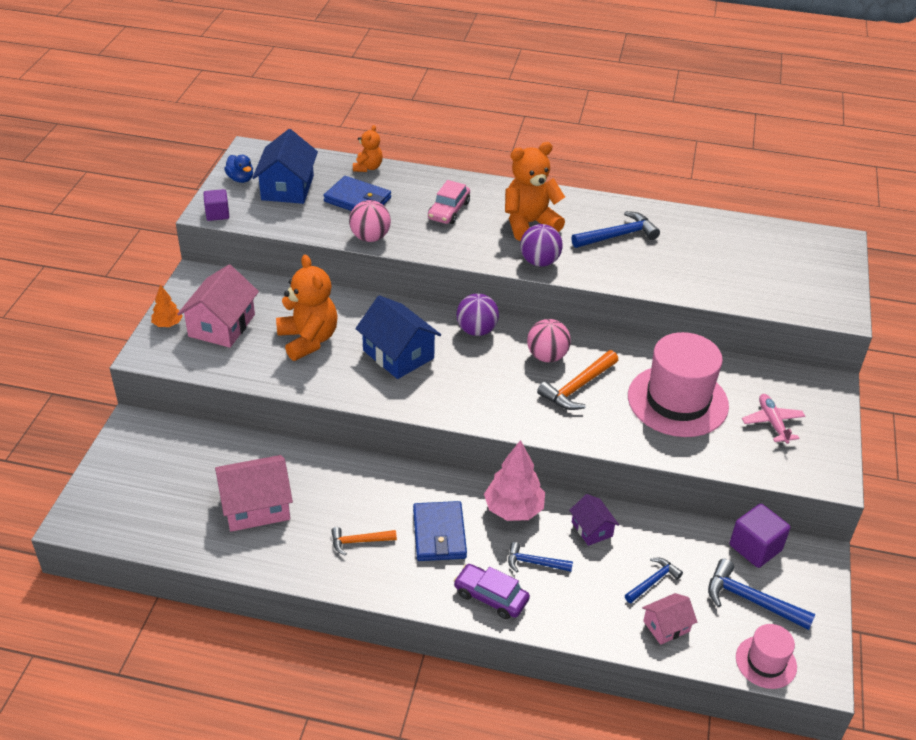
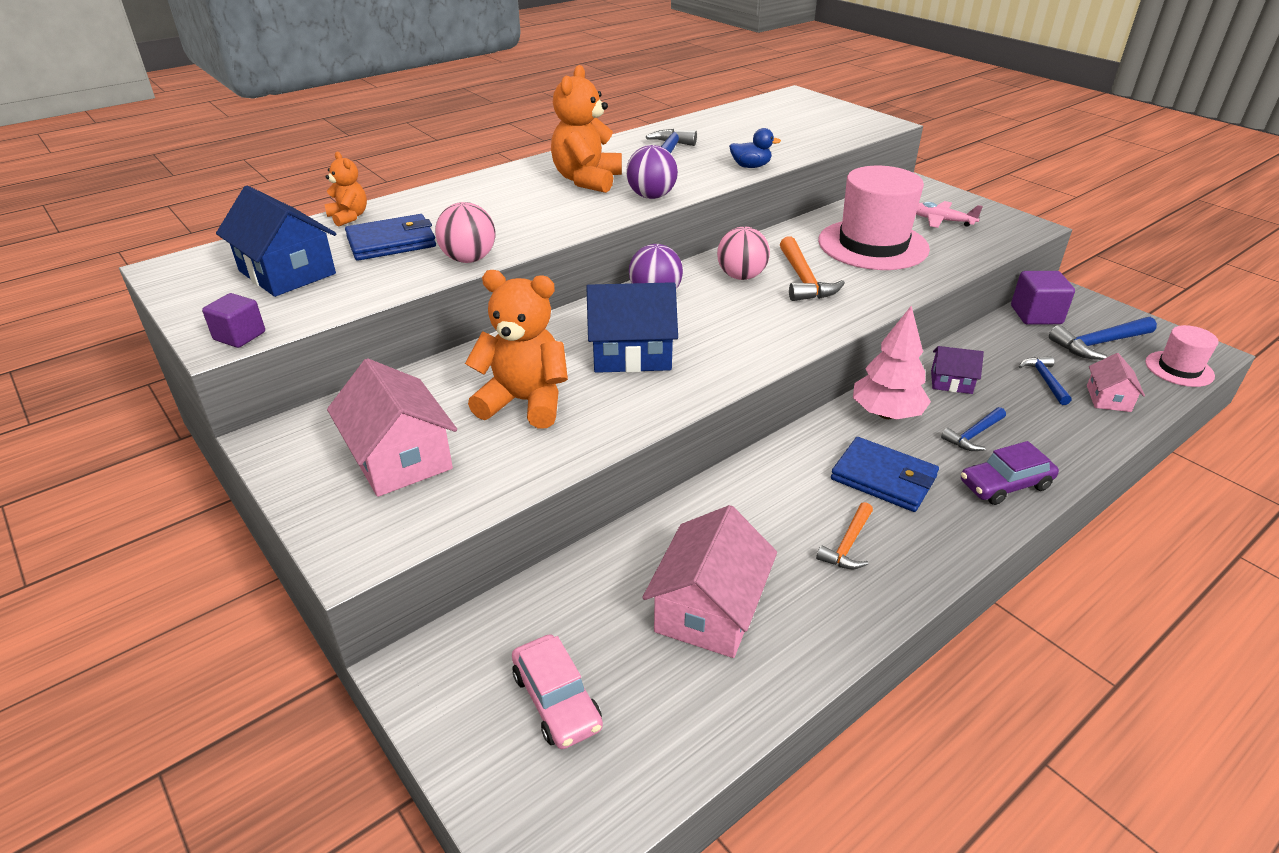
camera: 50 degrees left, 5 degrees down
orange tree [151,285,182,327] -> none
blue duck [224,155,253,183] -> blue duck moved to [729,128,781,168]
pink car [428,180,470,224] -> pink car moved to [512,634,603,749]

